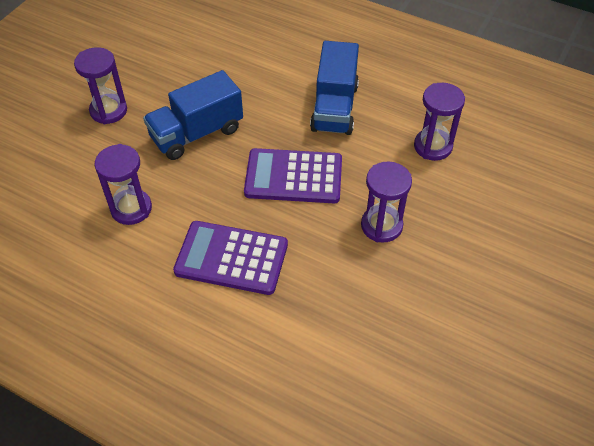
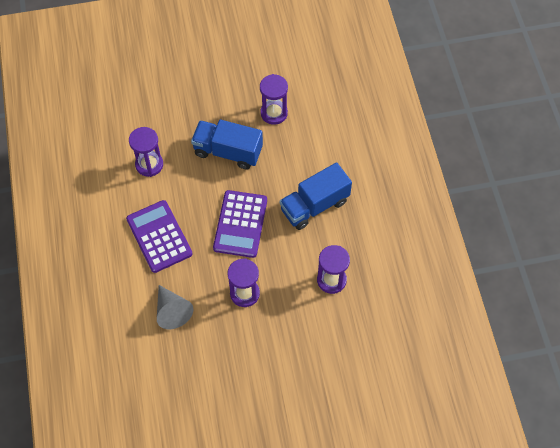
camera: 50 degrees right, 10 degrees up
purple hourglass [74,47,127,124] -> purple hourglass moved to [260,74,288,125]
purple calculator [244,148,342,203] -> purple calculator turned 135 degrees counterclockwise [213,190,267,258]
none -> grey cone [157,285,193,329]

